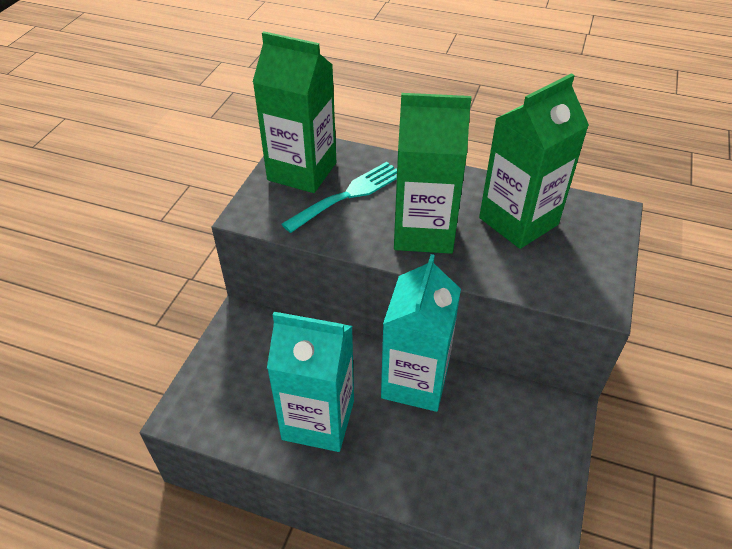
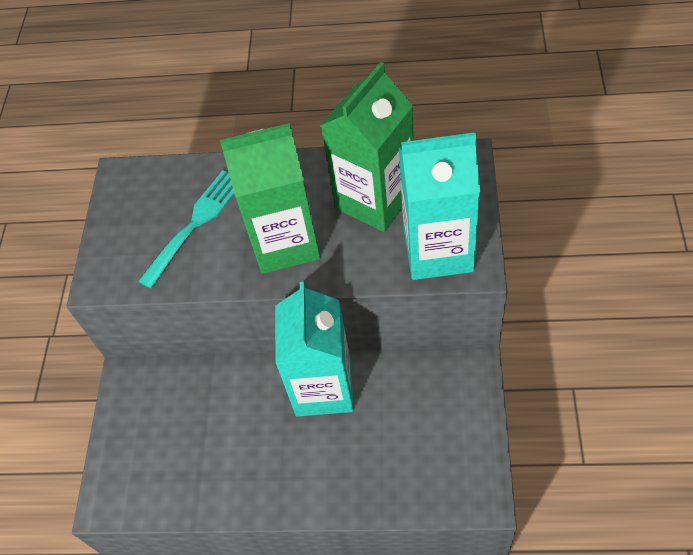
camera: 10 degrees left, 10 degrees up
green carton [253,31,336,193] -> none
turquoise carton [267,312,354,452] -> turquoise carton moved to [399,132,480,280]

